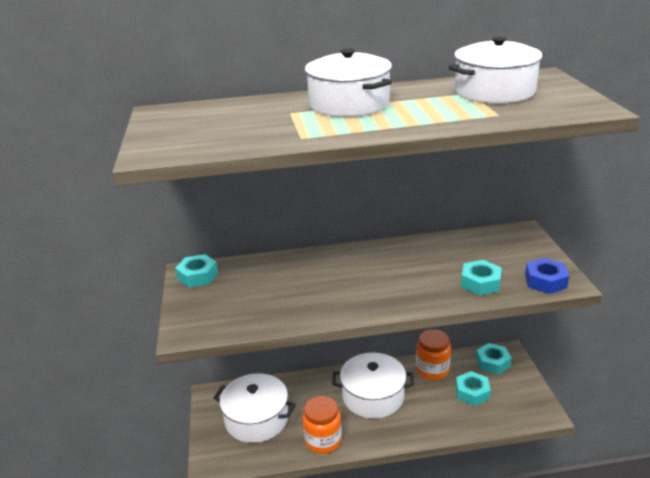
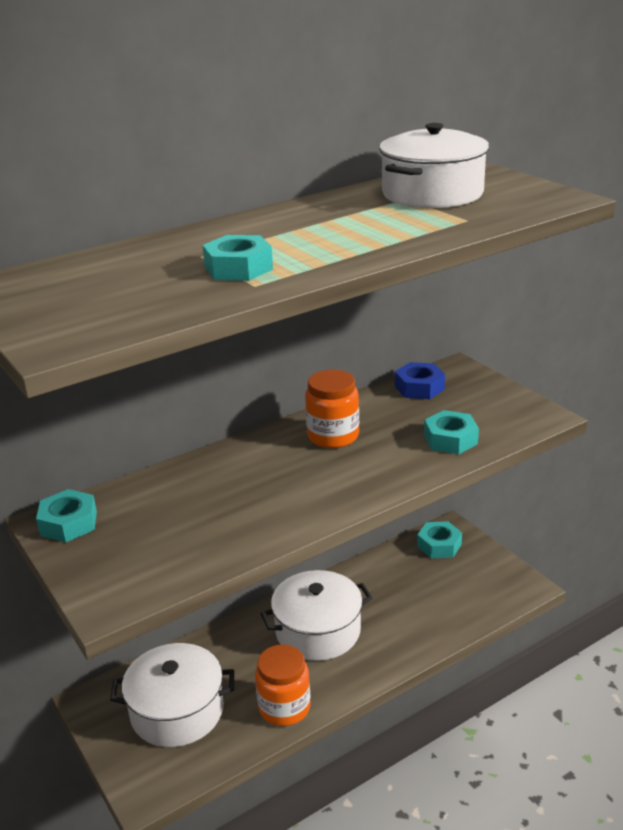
camera: 25 degrees left, 0 degrees up
white pot [305,48,392,117] -> none
orange jar [416,329,451,380] -> orange jar moved to [305,370,359,448]
turquoise nut [456,371,491,406] -> turquoise nut moved to [202,235,273,281]
blue nut [525,258,569,294] -> blue nut moved to [395,362,445,399]

